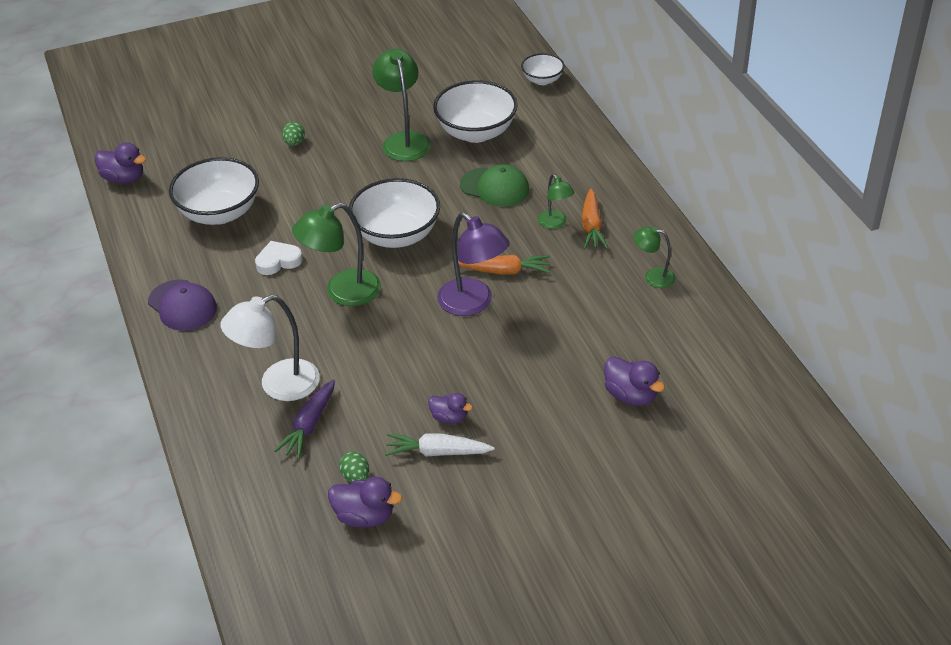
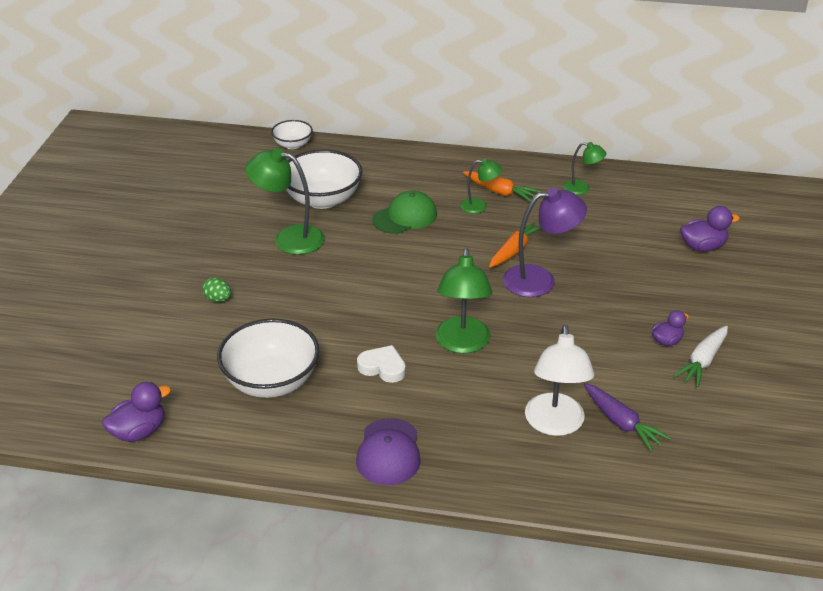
camera: 60 degrees left, 5 degrees down
purple cap [148,279,217,331] -> purple cap turned 105 degrees clockwise [356,418,421,485]
white heart [255,241,303,275] -> white heart turned 105 degrees clockwise [357,345,406,383]
purple duck [328,477,402,528] -> none
green egg [339,451,369,482] -> none
white bowl [349,178,440,248] -> none
green lamp [633,227,676,288] -> green lamp turned 120 degrees counterclockwise [563,142,607,195]

